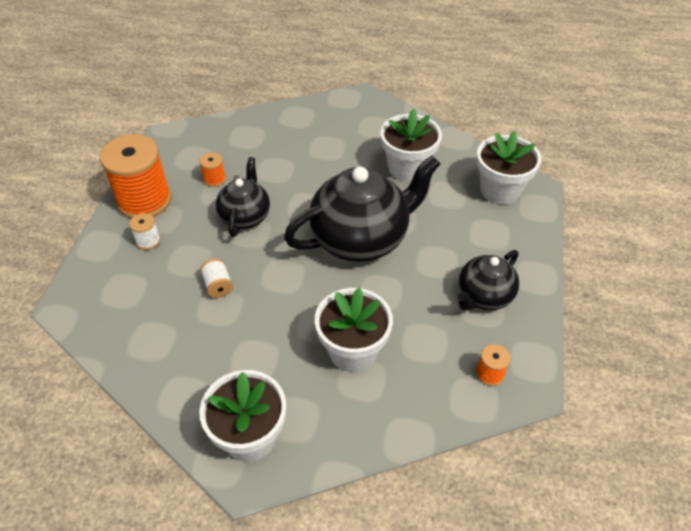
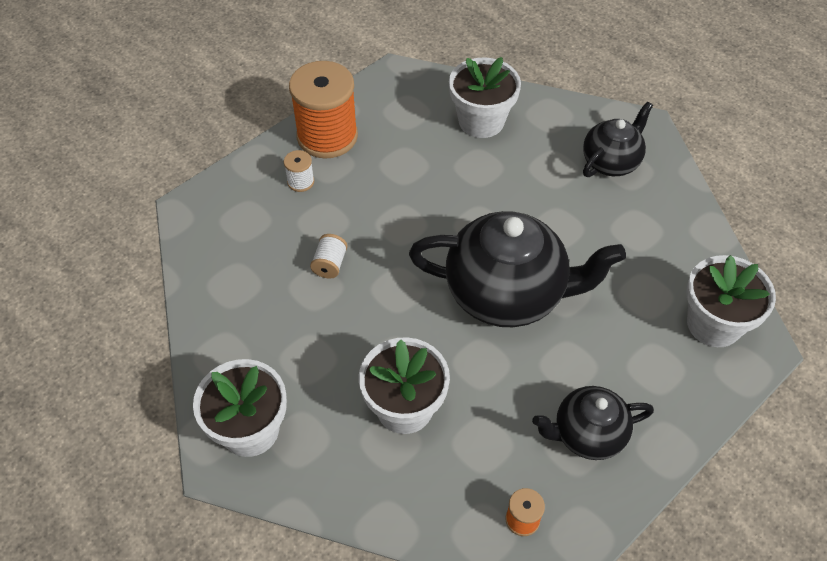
camera: 35 degrees right, 5 degrees up
orange spool [199,152,226,187] -> none
black teapot [216,157,270,237] -> black teapot moved to [583,101,653,177]
white flower pot [380,109,442,181] -> white flower pot moved to [449,57,521,138]

